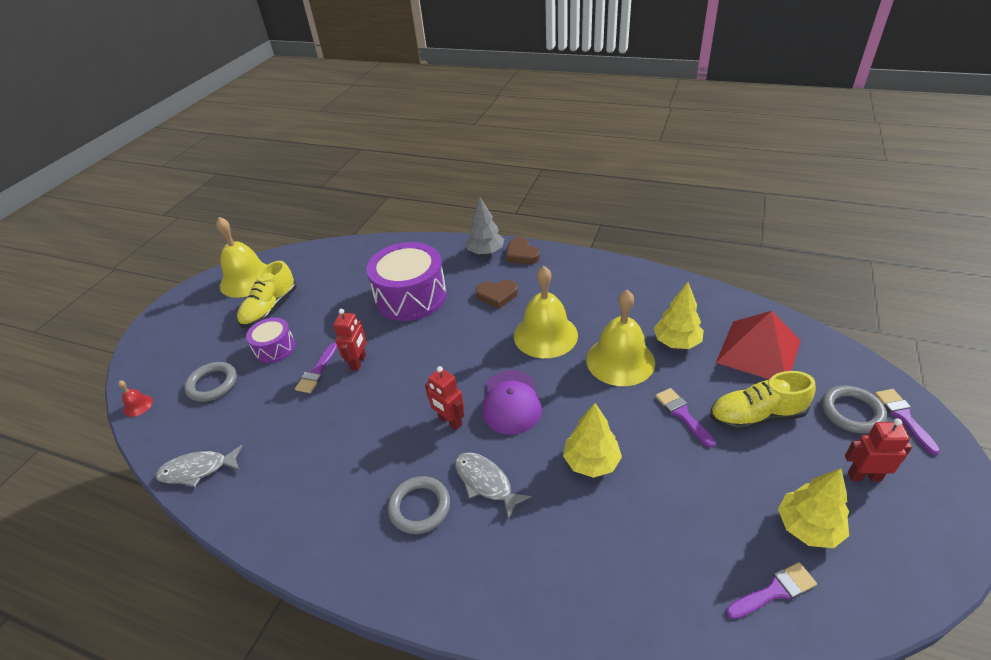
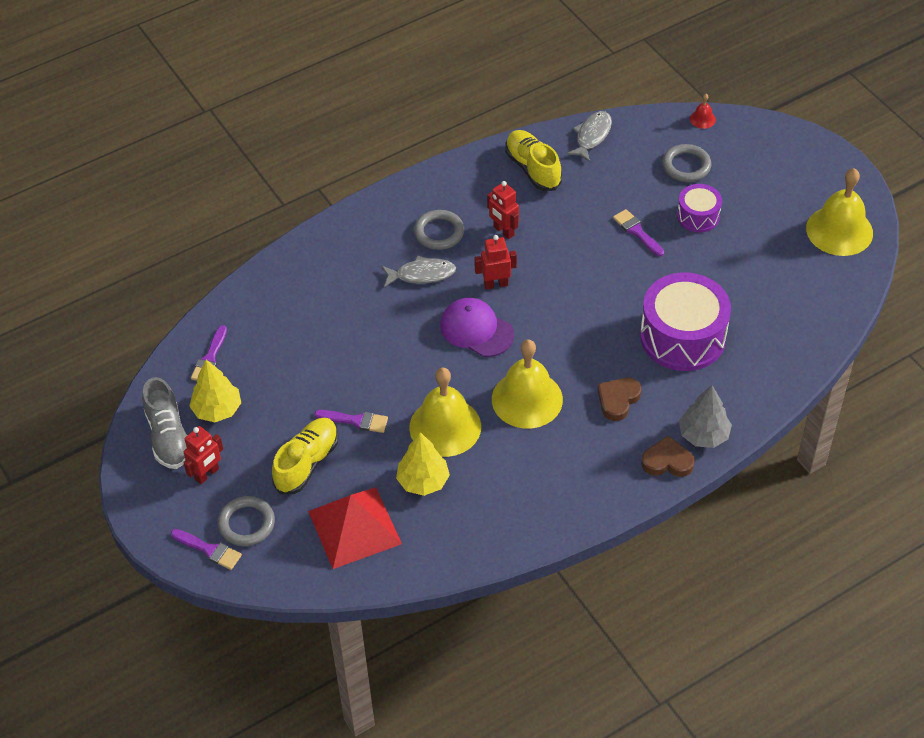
camera: 125 degrees right, 10 degrees up
yellow shoe [237,261,297,328] -> yellow shoe moved to [505,130,562,191]
red robot [333,309,367,371] -> red robot moved to [487,181,519,239]
yellow tree [563,403,622,478] -> none
none -> grey shoe [142,377,187,469]

